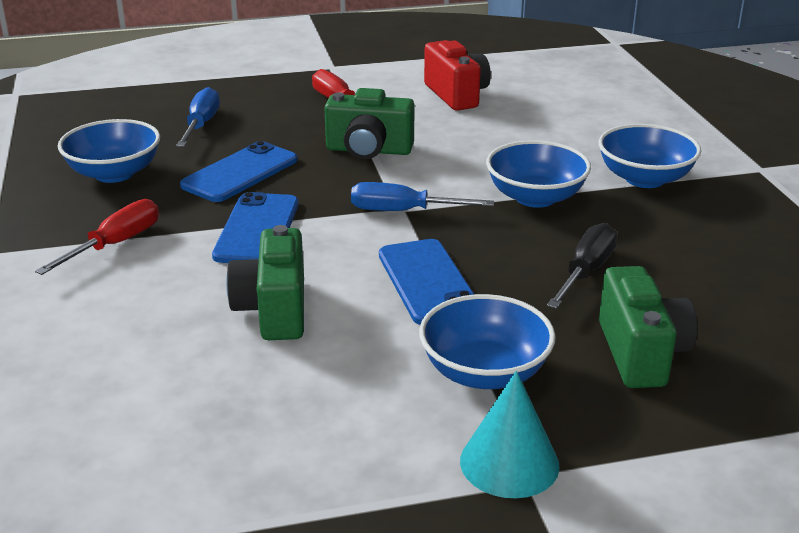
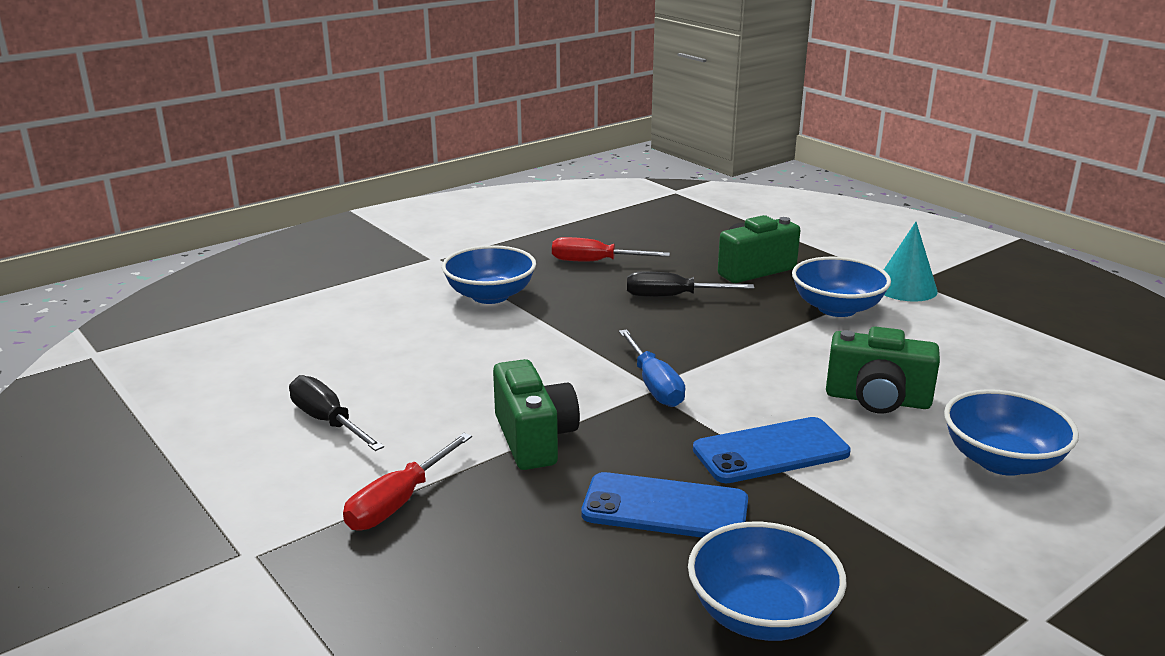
camera: 115 degrees left, 5 degrees down
red screwdriver [35,199,159,275] -> red screwdriver moved to [552,237,670,261]
blue screwdriver [176,87,220,147] -> none
green camera [226,225,304,340] -> green camera turned 45 degrees clockwise [826,327,940,414]
blue phone [379,239,475,325] -> none
red camera [424,40,491,111] -> black screwdriver [289,375,384,451]
blue bowl [486,140,591,208] -> blue bowl moved to [944,389,1079,476]

